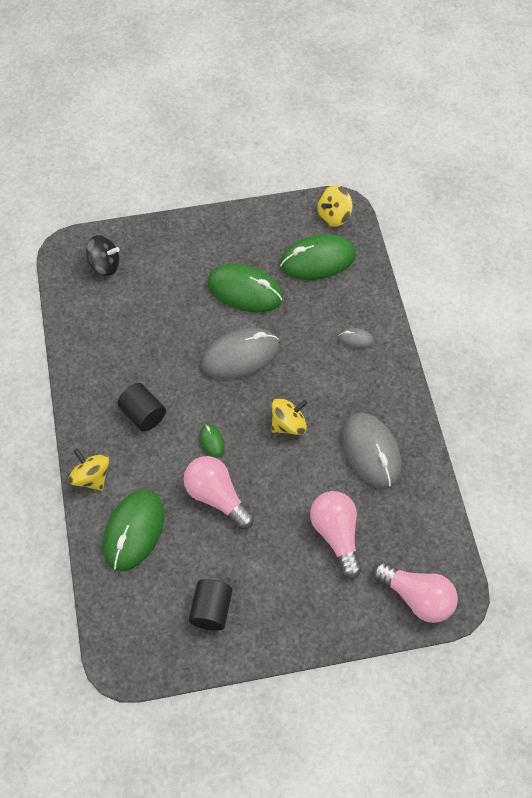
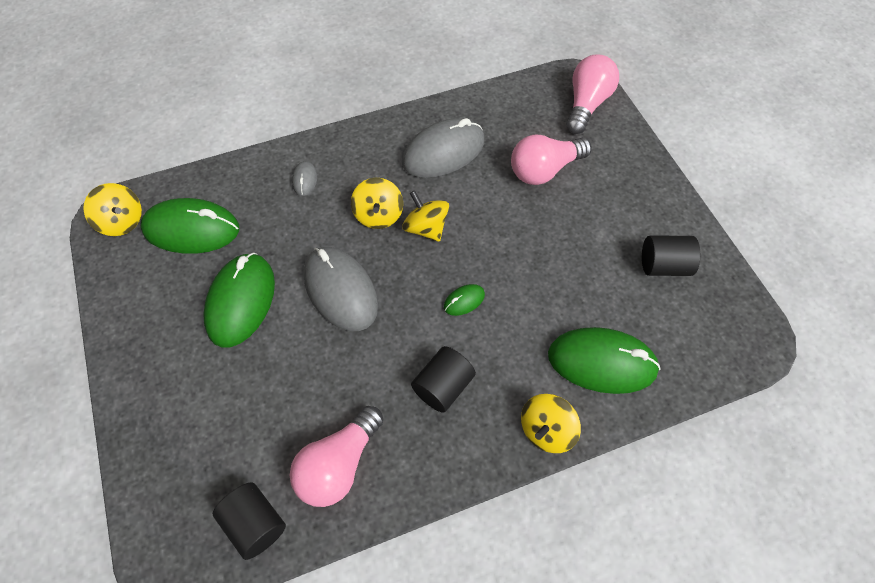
camera: 100 degrees left, 0 degrees up
black spinning top [86,235,120,276] -> none
pink light bulb [184,456,254,529] -> pink light bulb moved to [290,406,384,507]
green mouse [280,234,356,280] -> green mouse turned 60 degrees counterclockwise [141,198,239,254]
none -> black cylinder [213,482,286,560]
none -> yellow spinning top [351,178,403,229]

